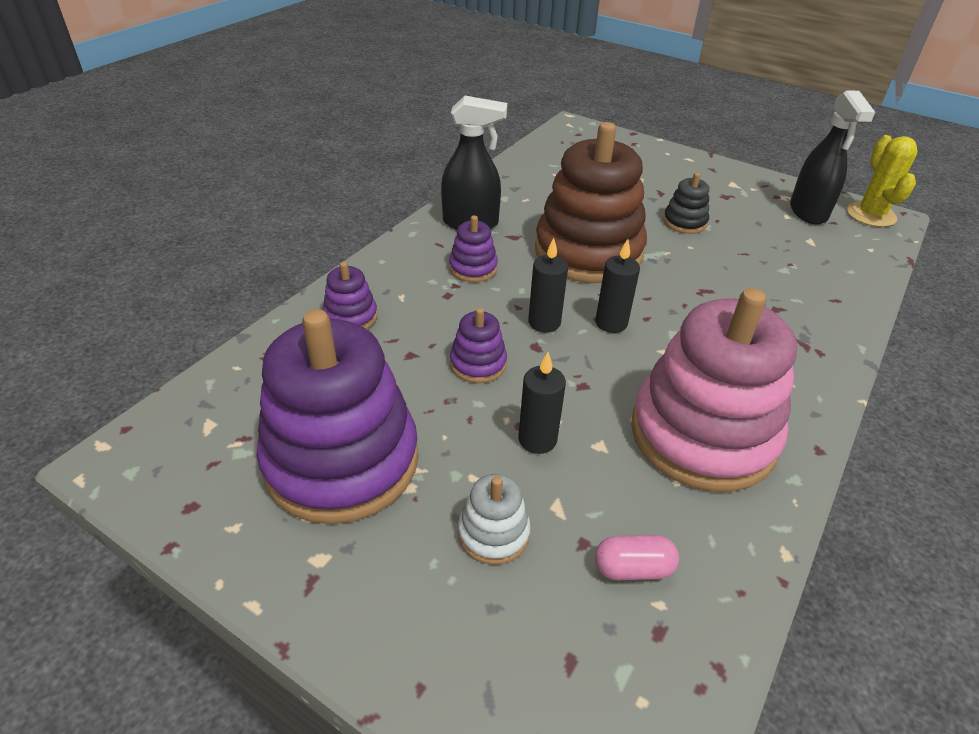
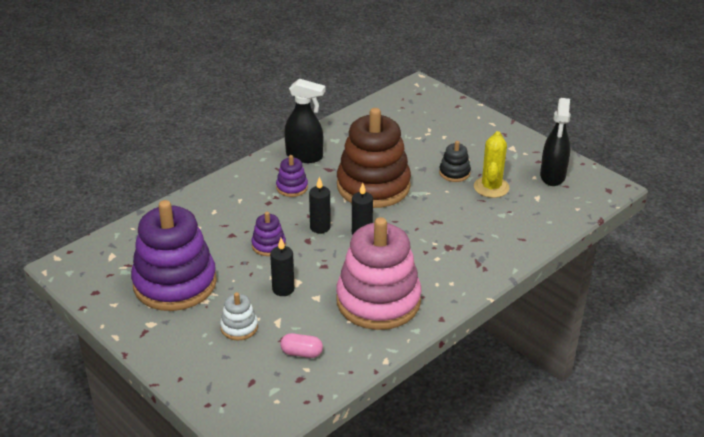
camera: 15 degrees right, 5 degrees down
purple stacking toy [323,262,377,329] -> none
yellow cactus [847,135,918,227] -> yellow cactus moved to [474,131,510,198]

